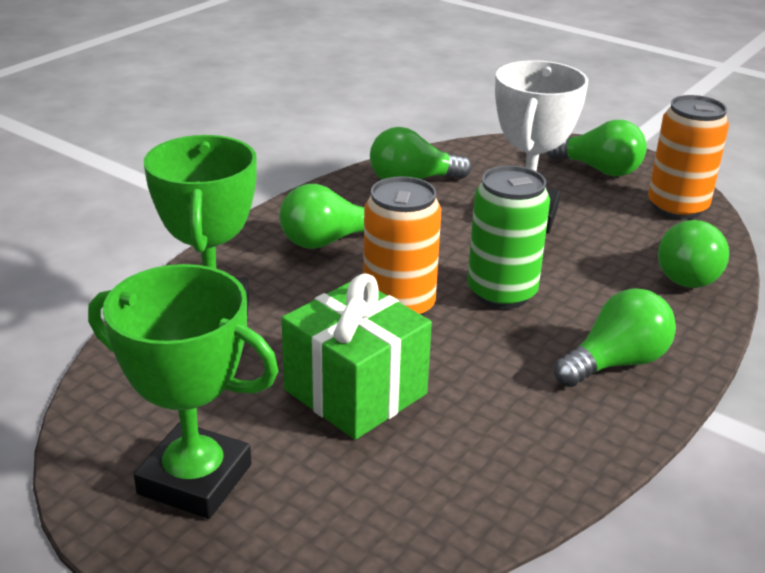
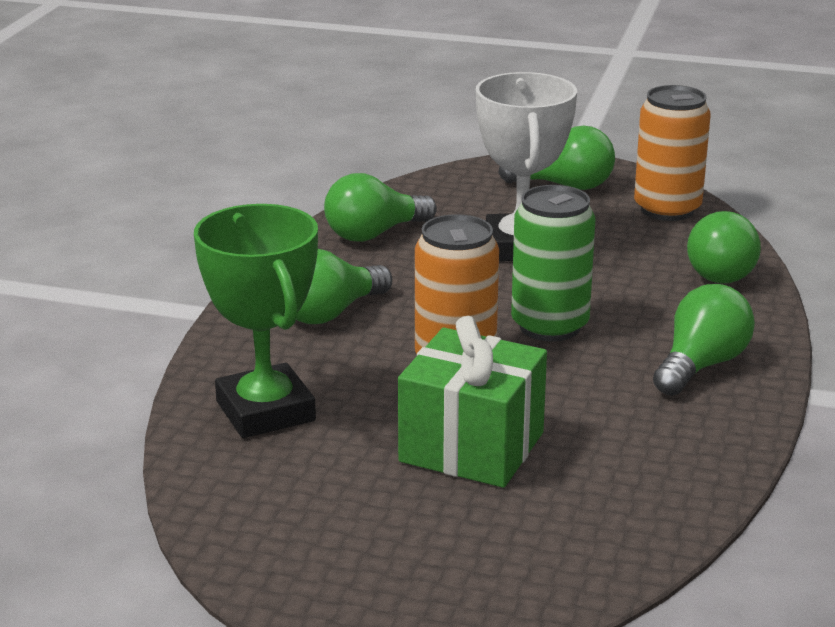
camera: 20 degrees left, 5 degrees down
green trophy [88,264,279,519] -> none

